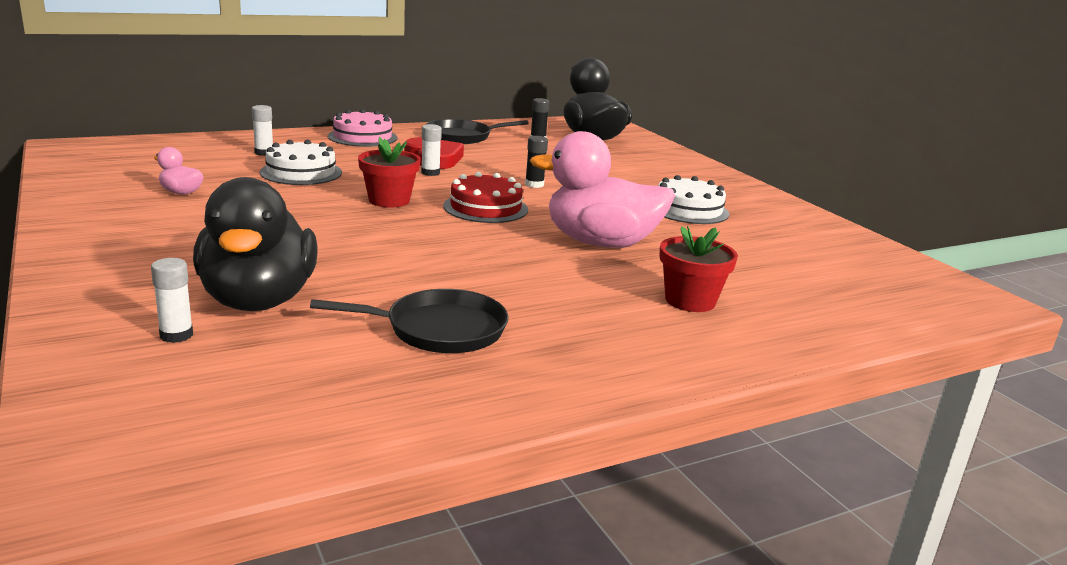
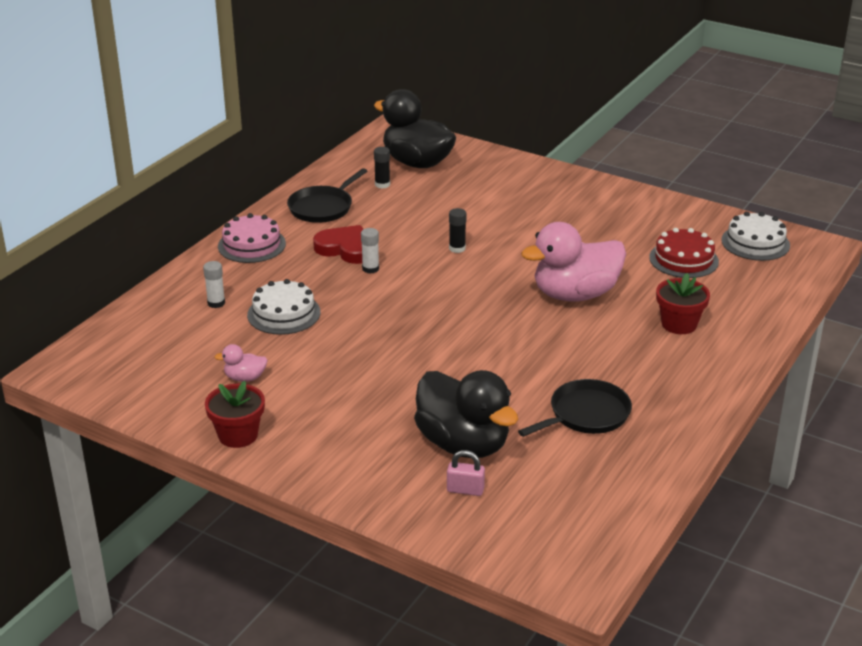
camera: 30 degrees left, 10 degrees up
white glue stick [151,258,193,343] -> pink padlock [447,450,485,496]
red flower pot [358,137,421,208] -> red flower pot moved to [205,381,265,448]
red cake [443,172,528,223] -> red cake moved to [649,228,719,278]
white cake [658,175,729,224] -> white cake moved to [721,212,790,261]

